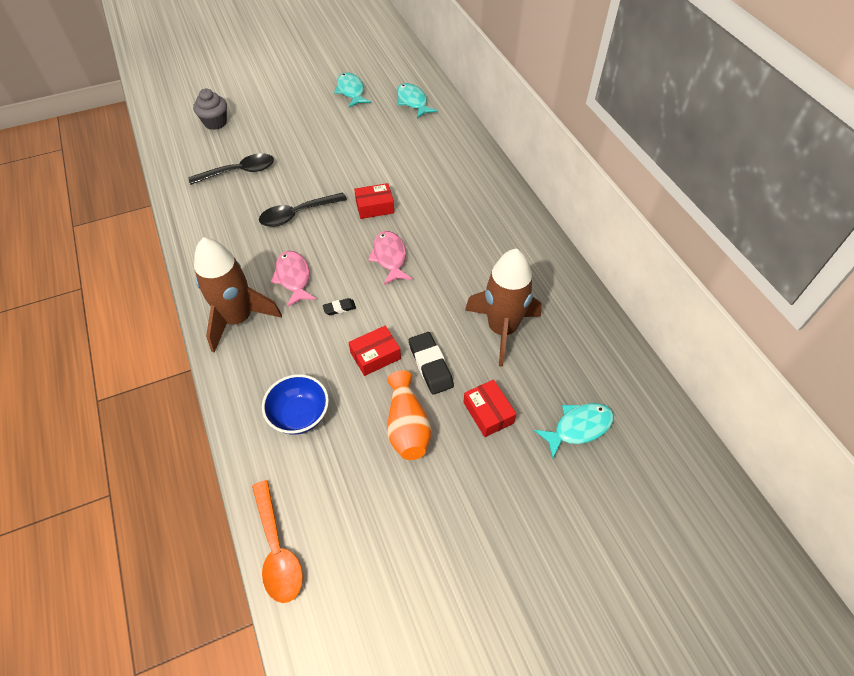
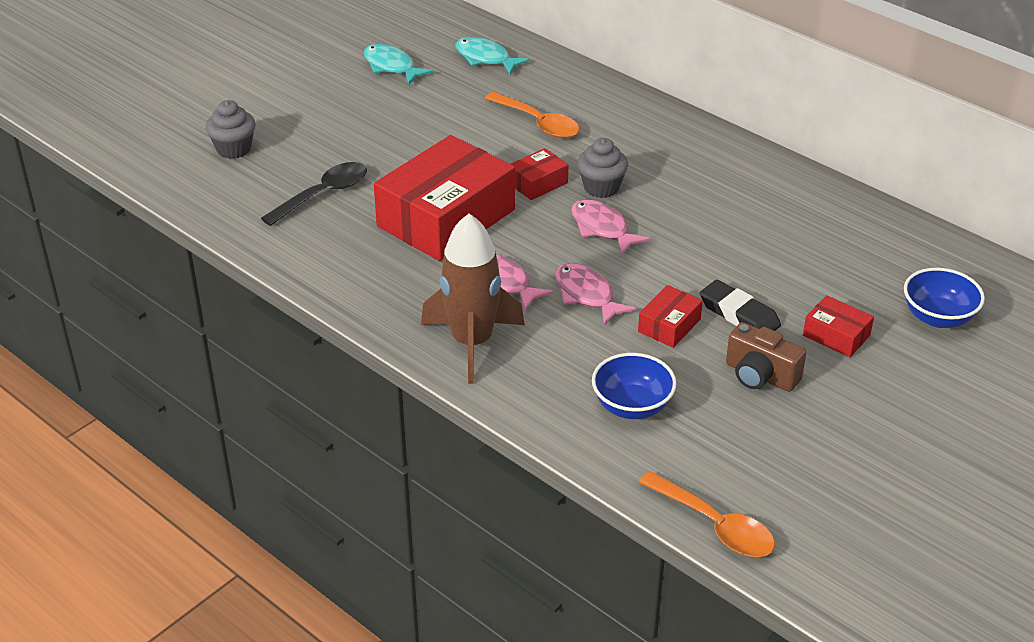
camera: 25 degrees left, 15 degrees down
black spoon [259,193,347,227] -> red box [374,135,515,261]
black eraser [323,298,356,315] -> pink fish [555,263,636,326]
orange vase [387,370,431,460] -> brown camera [726,322,806,392]
brown rocket [465,248,542,367] -> none
turquoise fish [534,403,614,458] -> blue bowl [904,268,985,328]
none -> orange spoon [485,92,579,138]
none -> grey cupcake [577,138,628,198]

